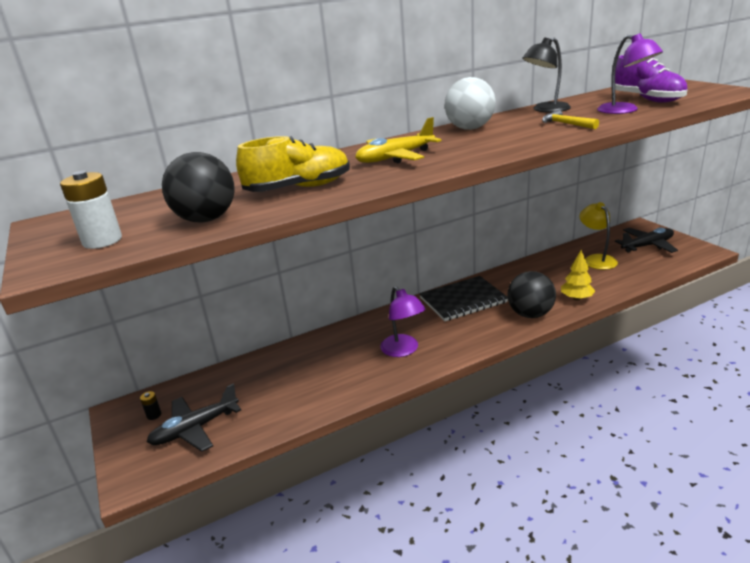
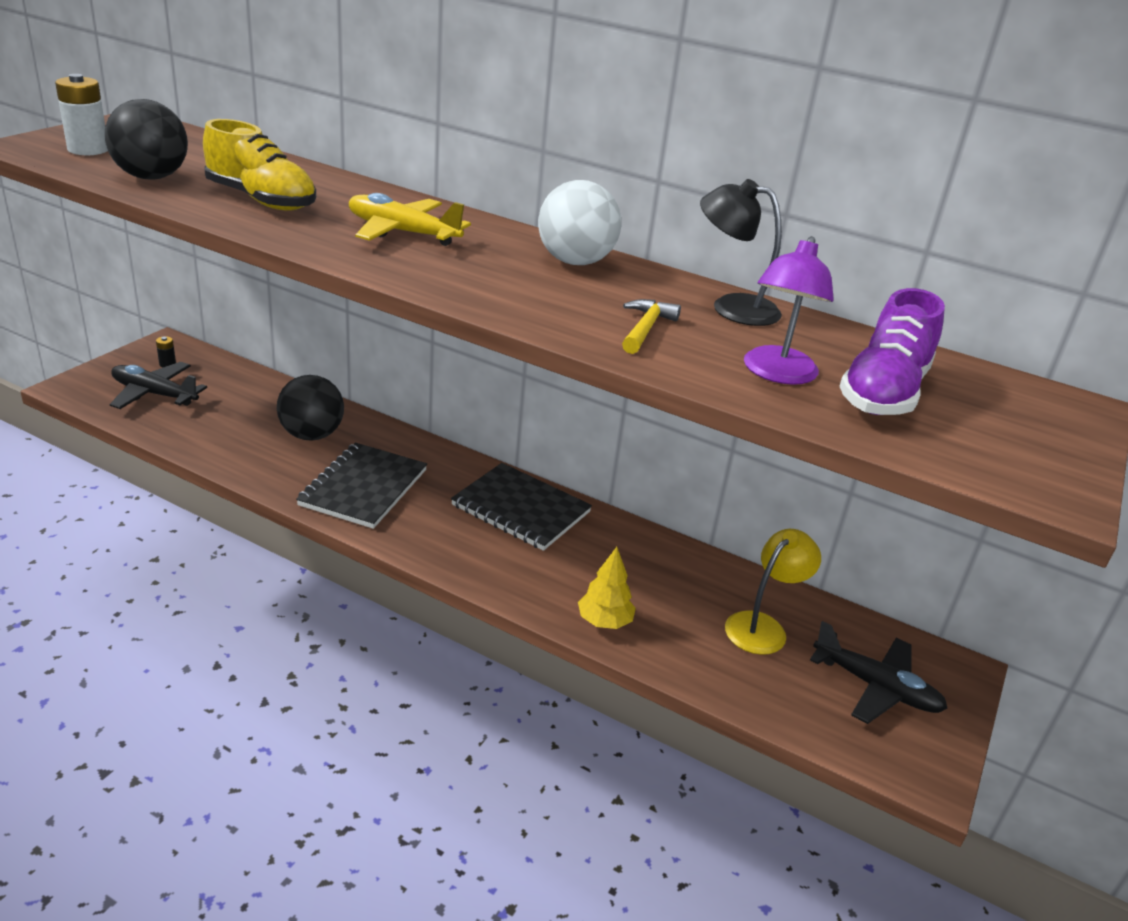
camera: 50 degrees right, 5 degrees up
purple lamp [380,286,425,357] -> black notebook [296,443,427,529]
black ball [507,271,556,318] -> black ball moved to [277,375,344,441]

